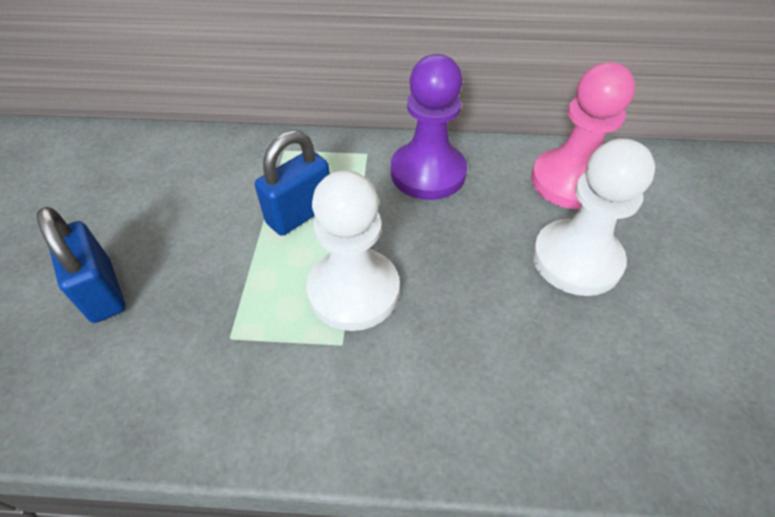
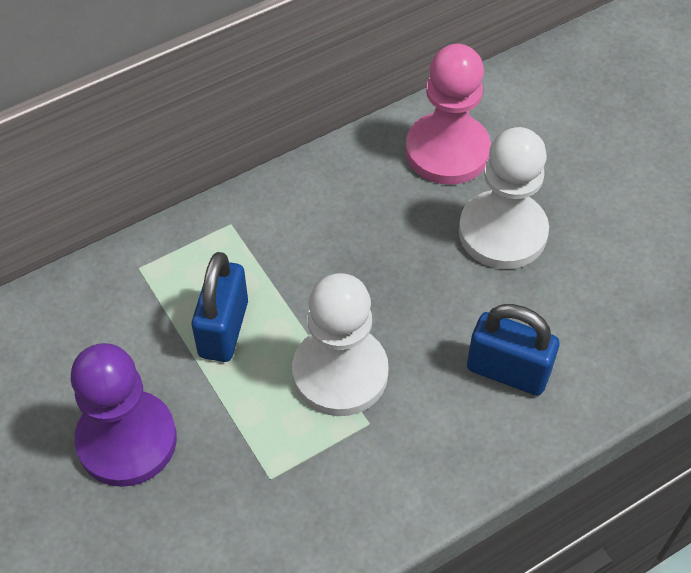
camera: 35 degrees left, 5 degrees up
blue padlock [37,207,125,323] -> blue padlock moved to [467,304,559,395]
purple pawn [391,54,467,200] -> purple pawn moved to [71,343,177,487]

